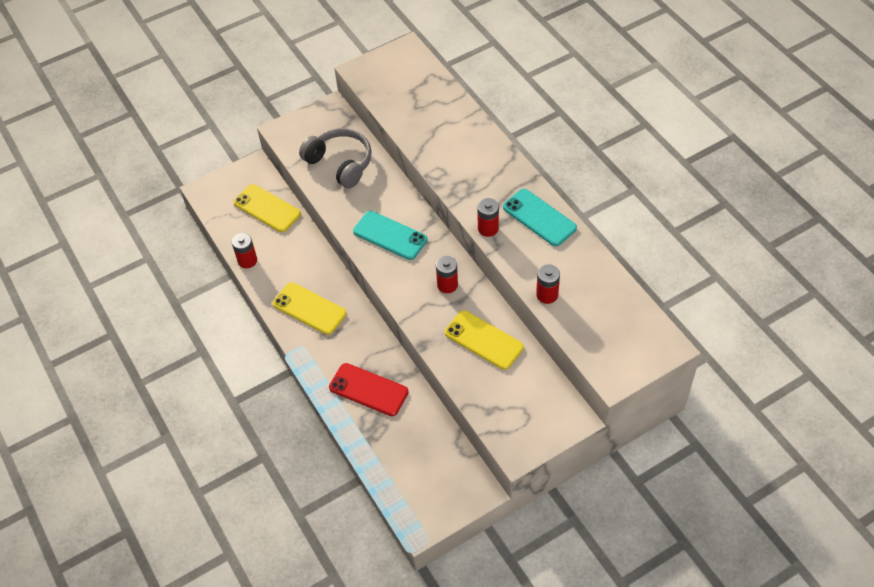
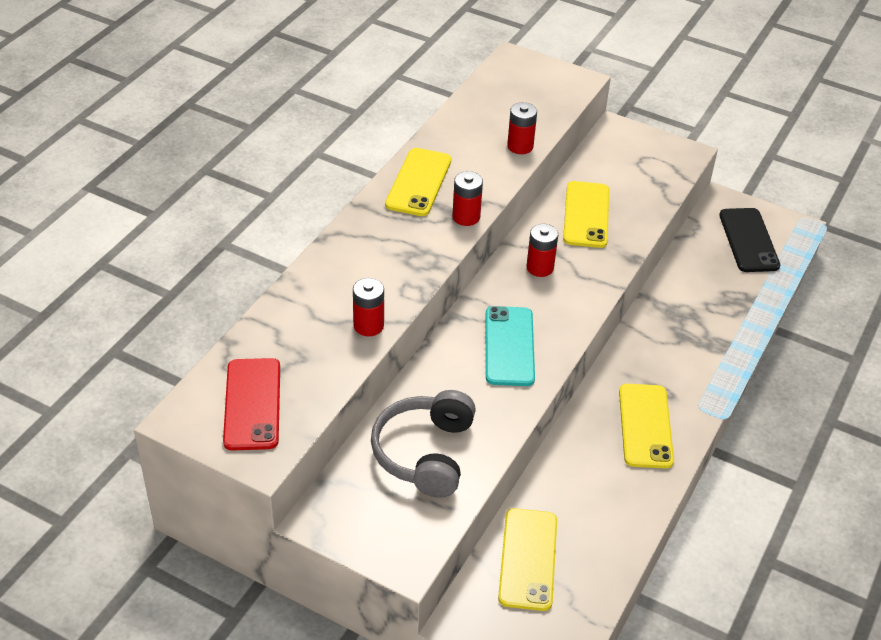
camera: 125 degrees left, 10 degrees down
red battery [232,233,257,268] -> red battery moved to [353,278,384,336]
red phone [329,363,409,416] -> red phone moved to [223,358,280,451]
turquoise phone [503,189,577,246] -> yellow phone [385,148,451,216]
none -> black phone [719,208,780,272]

